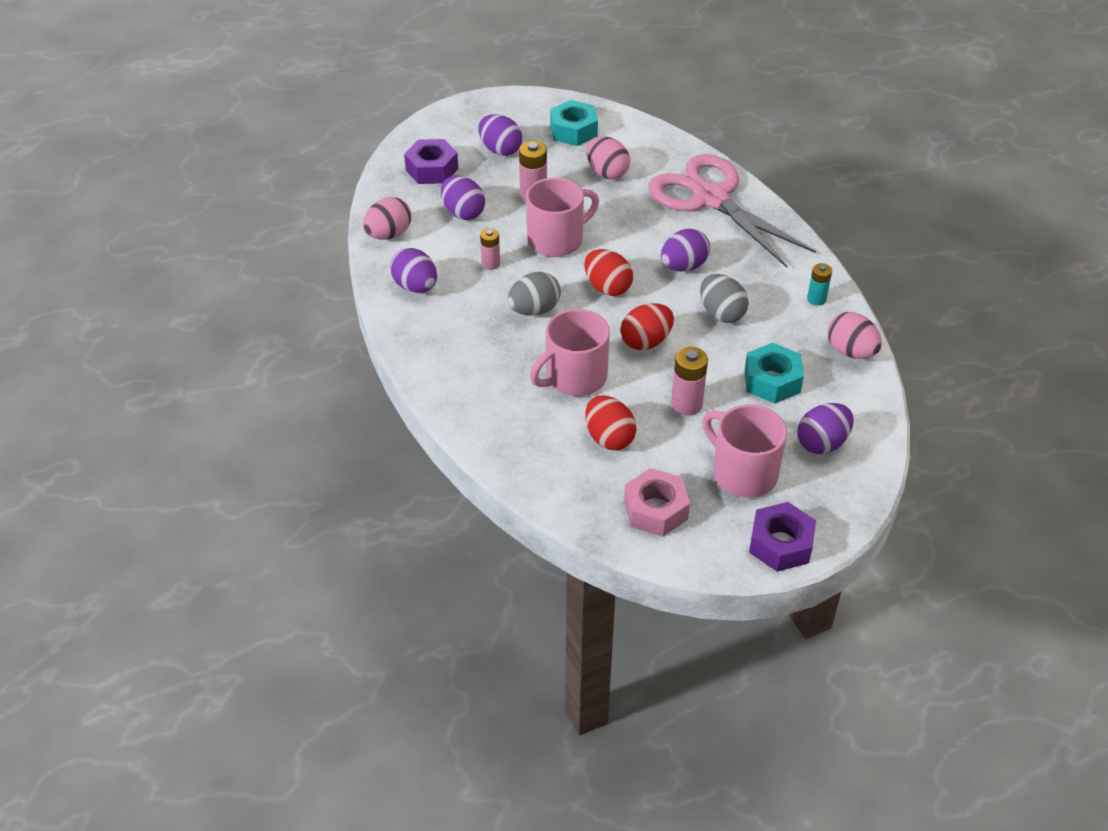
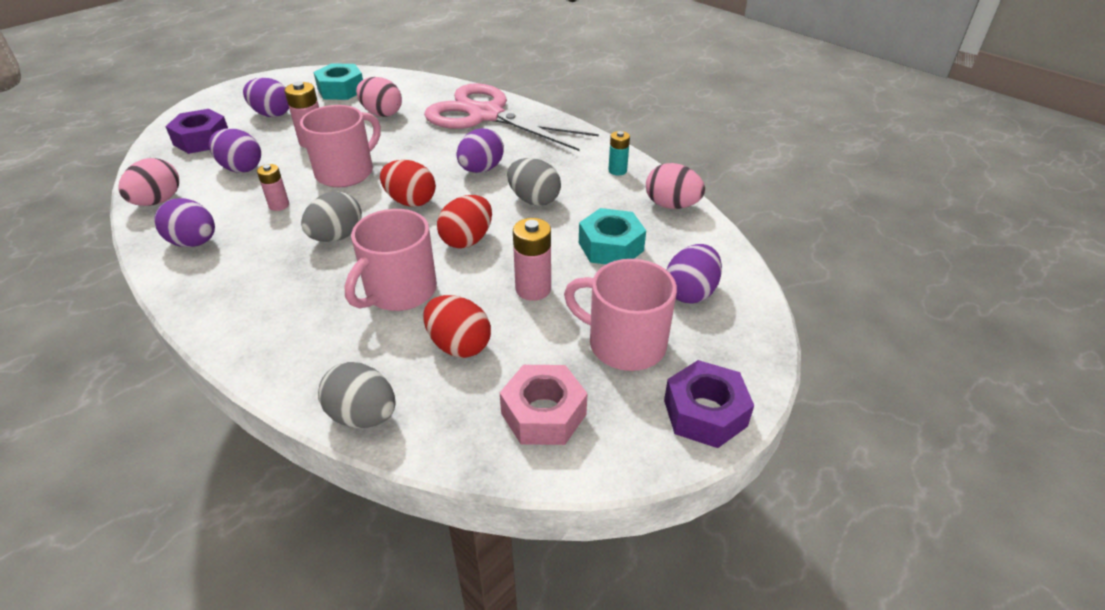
camera: 20 degrees left, 5 degrees down
none -> grey egg [318,362,395,428]

